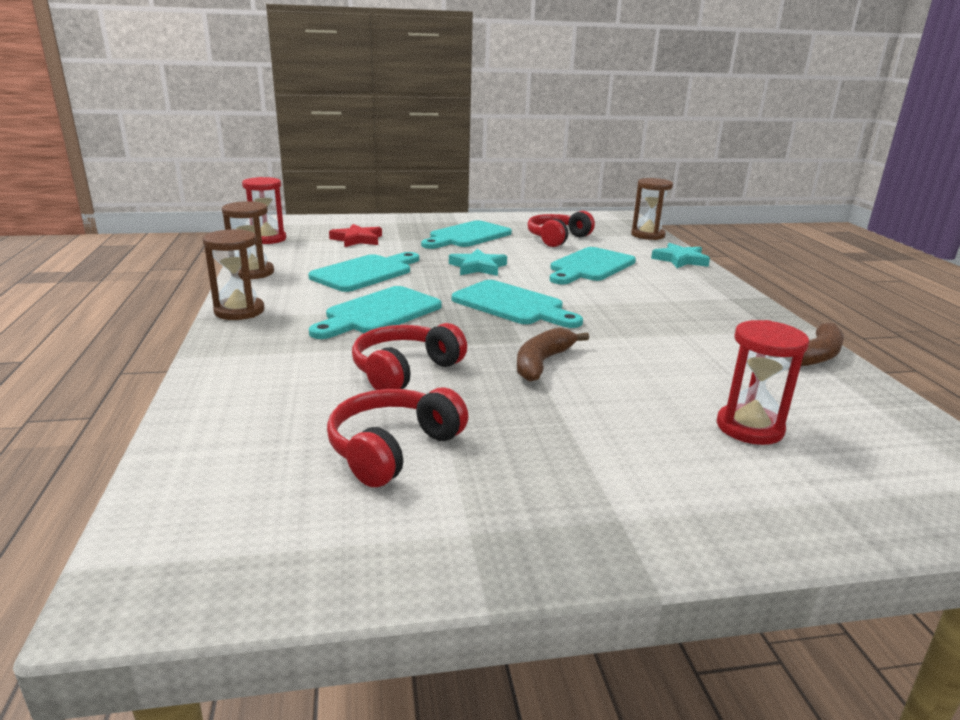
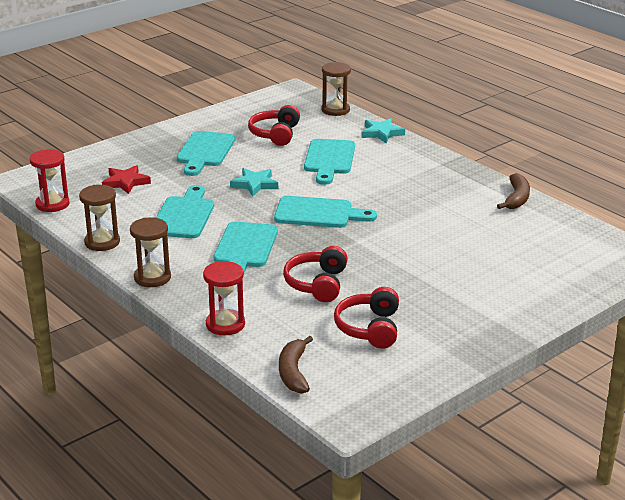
camera: 30 degrees left, 5 degrees up
brown banana [517,327,589,382] -> brown banana moved to [279,336,313,393]
red hourglass [717,320,809,445] -> red hourglass moved to [203,261,245,336]

